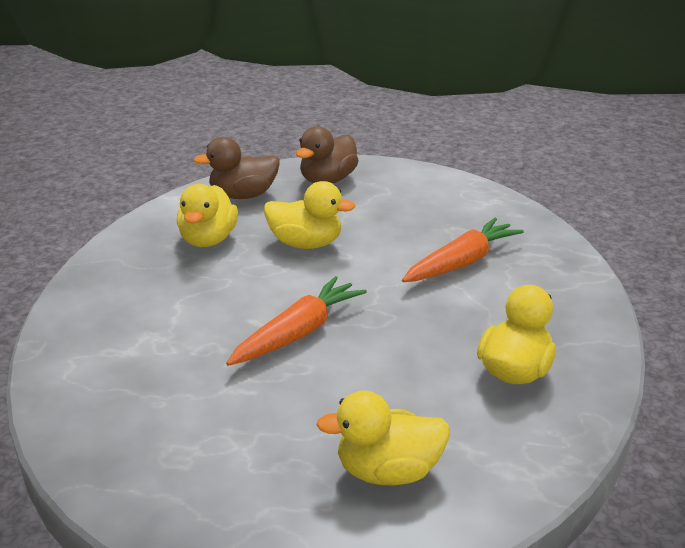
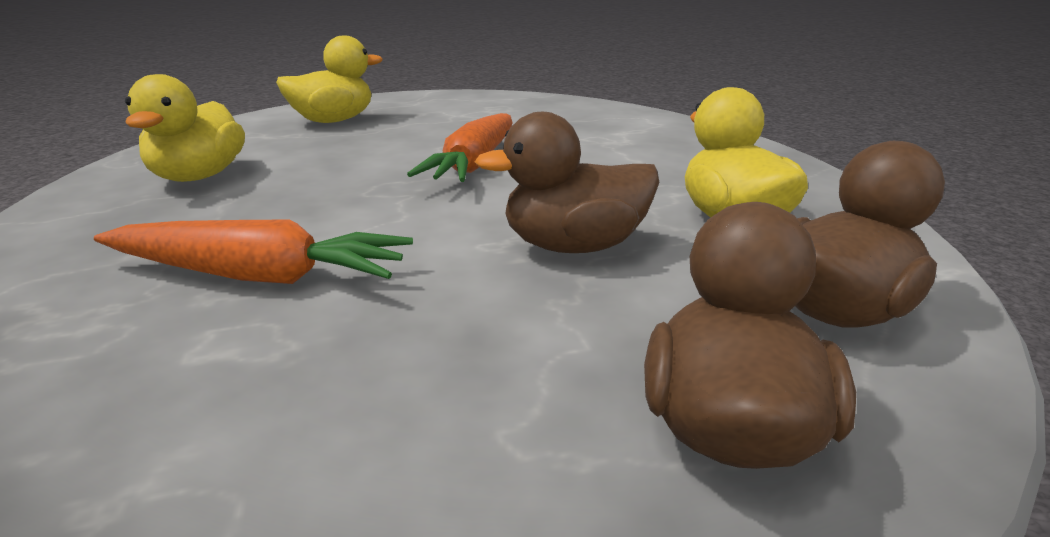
camera: 155 degrees right, 5 degrees down
yellow duck [264,181,355,249] -> brown duck [475,112,659,253]
orange carrot [402,218,524,282] -> orange carrot turned 105 degrees counterclockwise [94,219,413,284]

